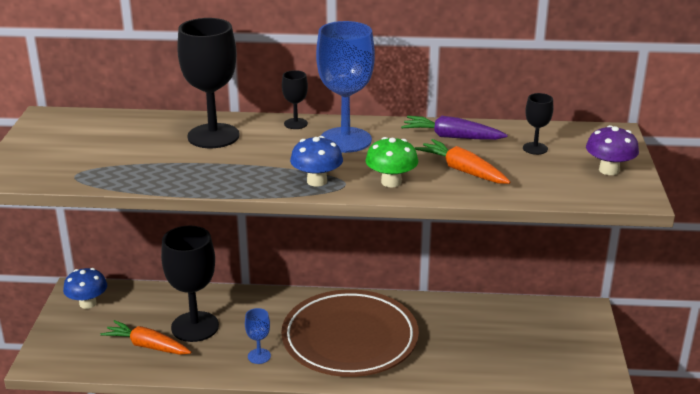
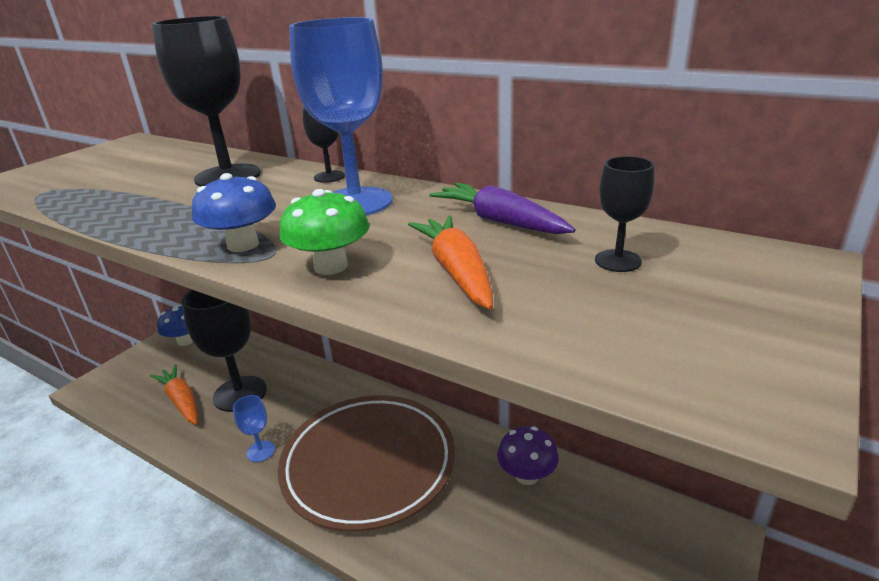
camera: 30 degrees right, 0 degrees up
purple mushroom [586,125,639,175] -> purple mushroom moved to [497,427,559,485]

